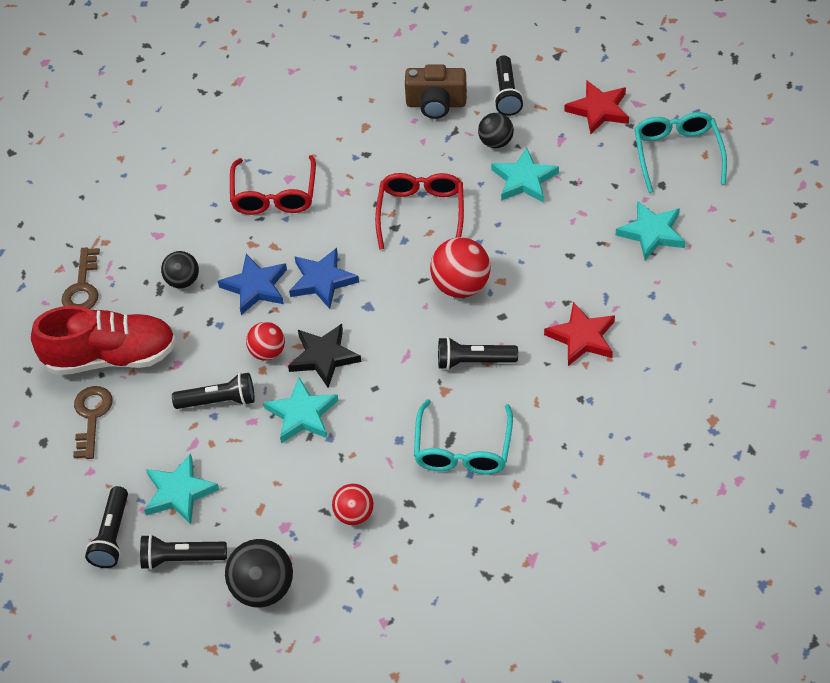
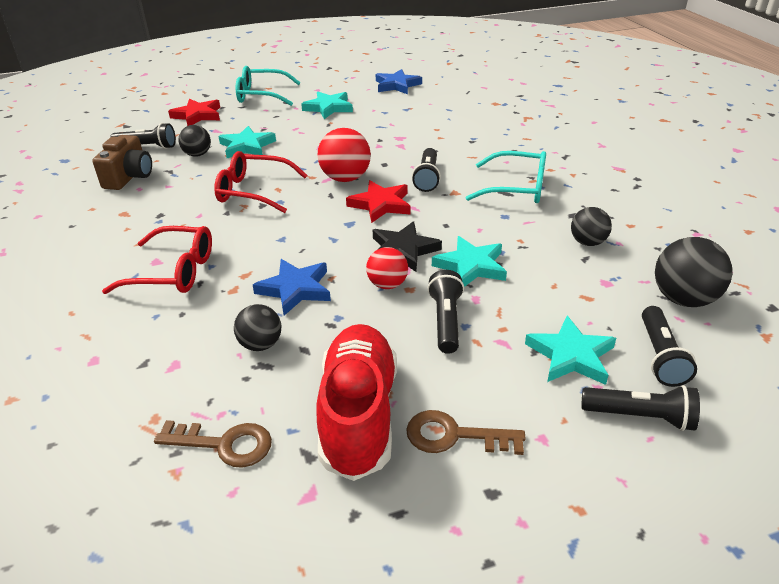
camera: 85 degrees left, 15 degrees down
blue star [289,248,359,309] -> blue star moved to [376,69,422,94]
red ball [332,484,374,525] -> black ball [571,207,612,246]
red star [544,302,615,366] -> red star moved to [346,180,411,223]

